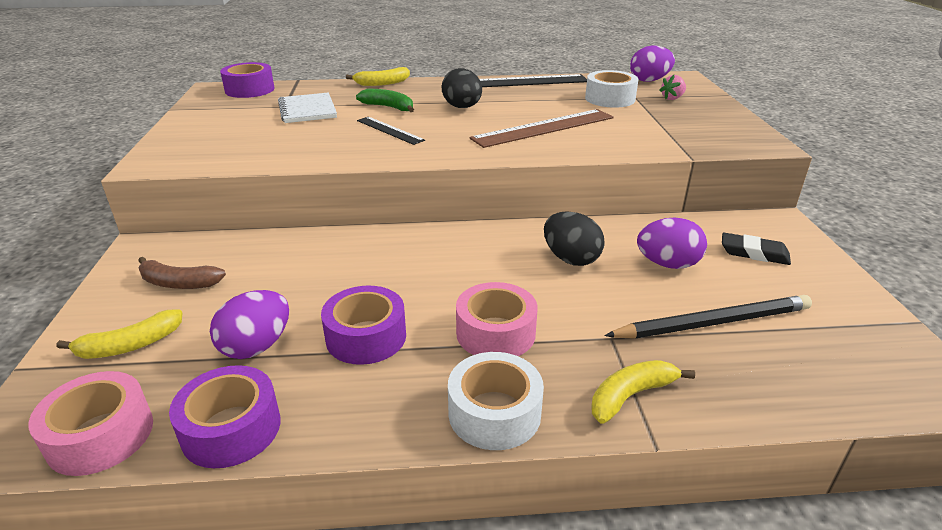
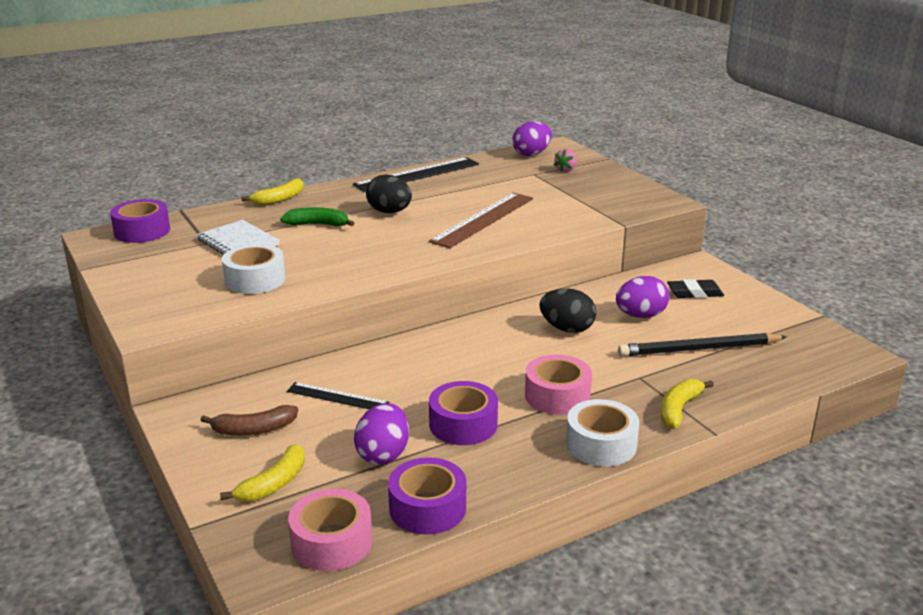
camera: 25 degrees left, 5 degrees down
black ruler [357,117,425,145] -> black ruler moved to [287,382,390,409]
white tape [585,70,639,108] -> white tape moved to [222,244,285,294]
black pencil [604,295,812,339] -> black pencil turned 150 degrees counterclockwise [618,333,787,356]

